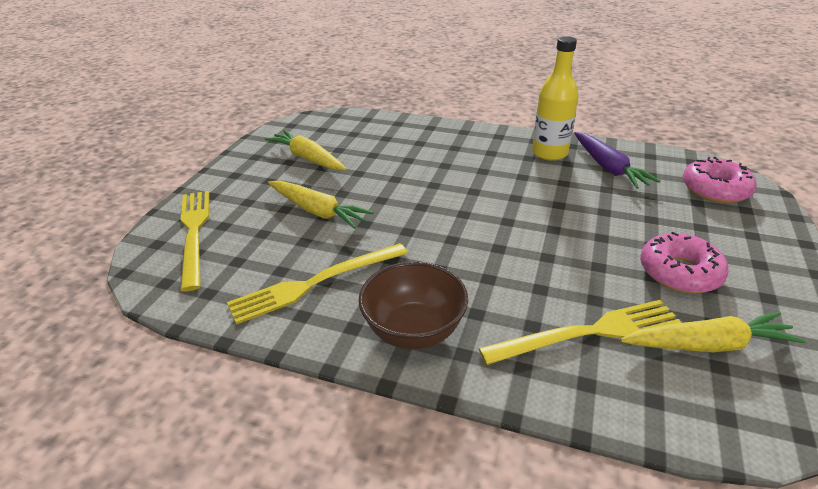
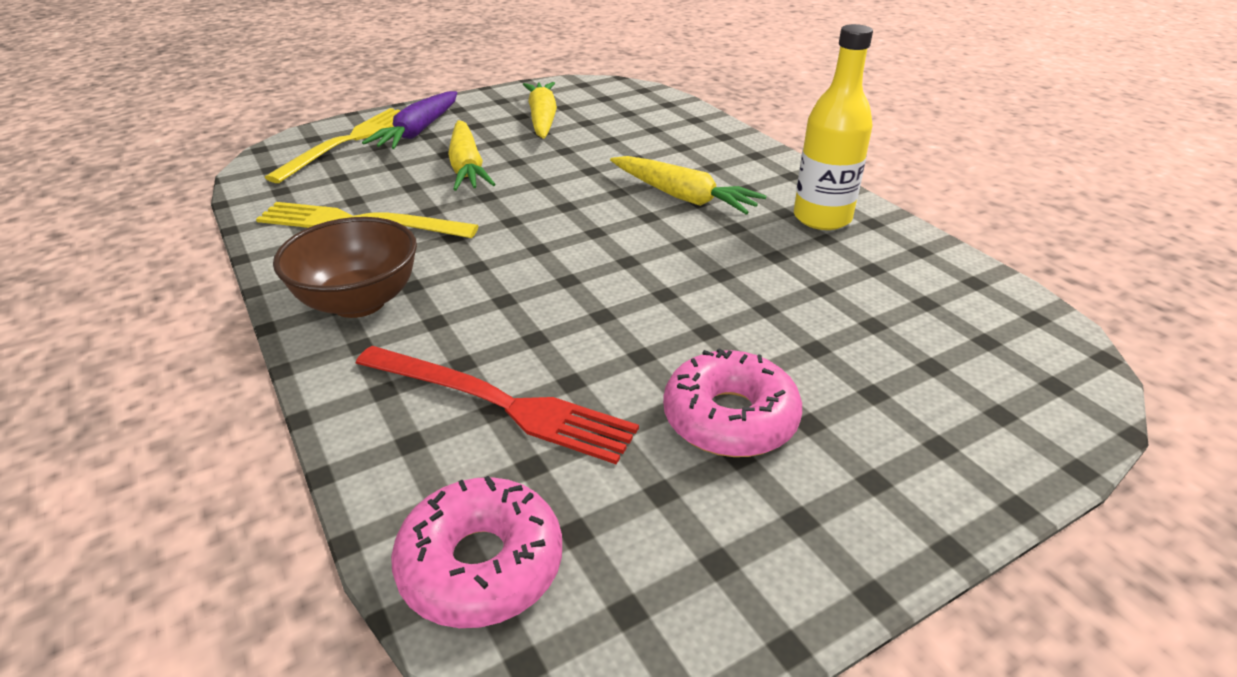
camera: 40 degrees right, 0 degrees up
yellow fork [479,300,682,365] -> red fork [356,346,639,464]
purple carrot [574,132,661,189] -> purple carrot moved to [362,91,457,149]
yellow carrot [620,312,806,352] -> yellow carrot moved to [610,156,766,215]
pink donut [683,157,757,203] -> pink donut moved to [391,476,562,628]

